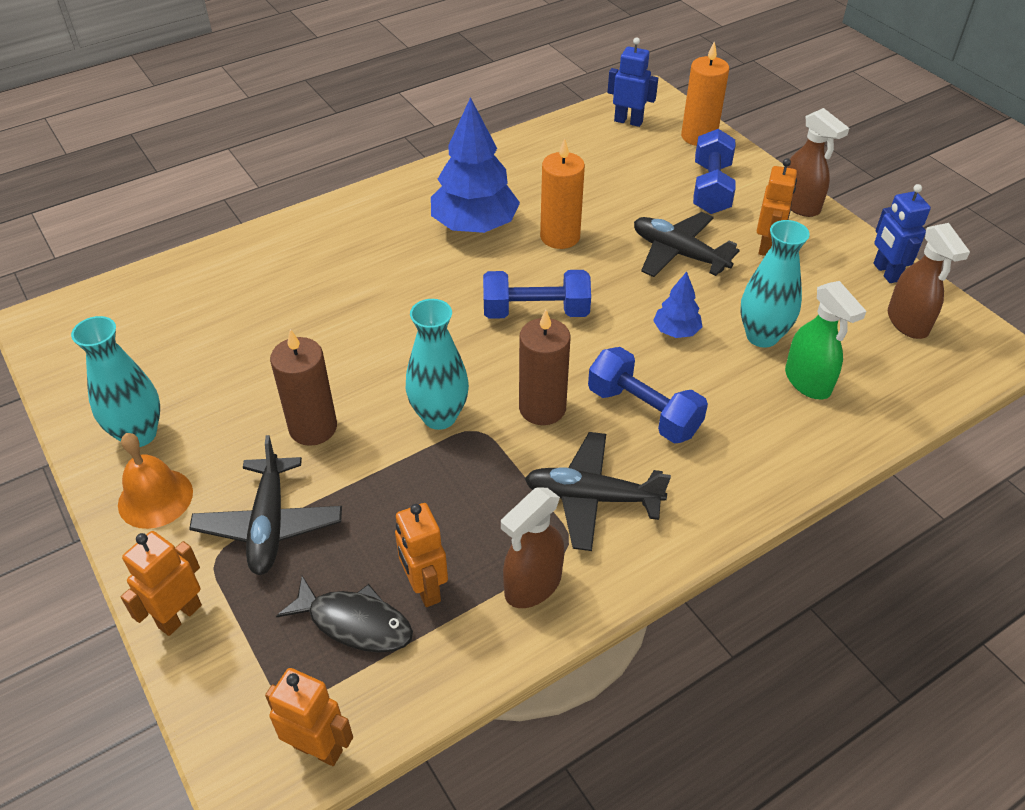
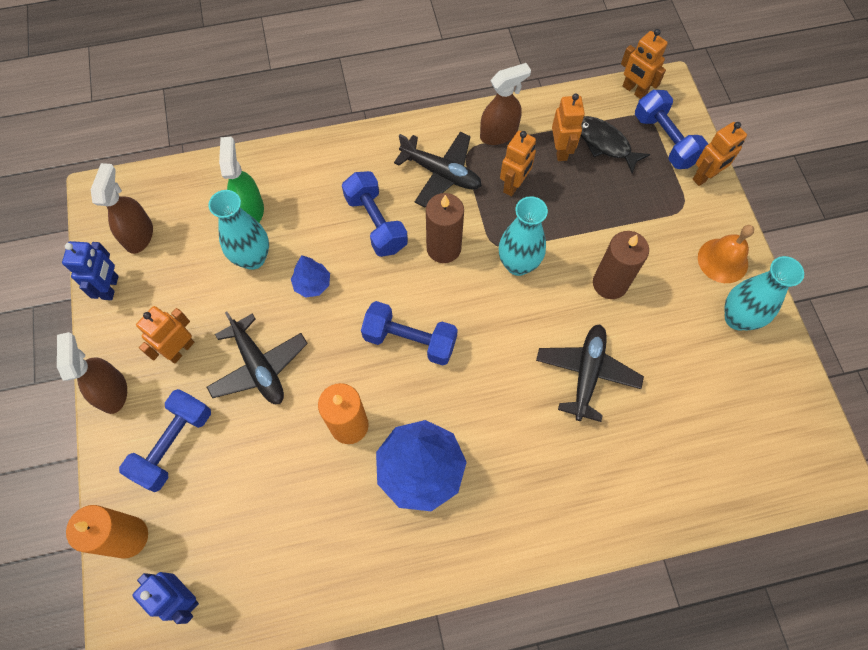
camera: 160 degrees left, 20 degrees up
black plane [189,435,342,575] -> black plane moved to [536,324,644,422]
none -> orange robot [500,131,536,197]
none -> blue dumbbell [635,90,708,169]

